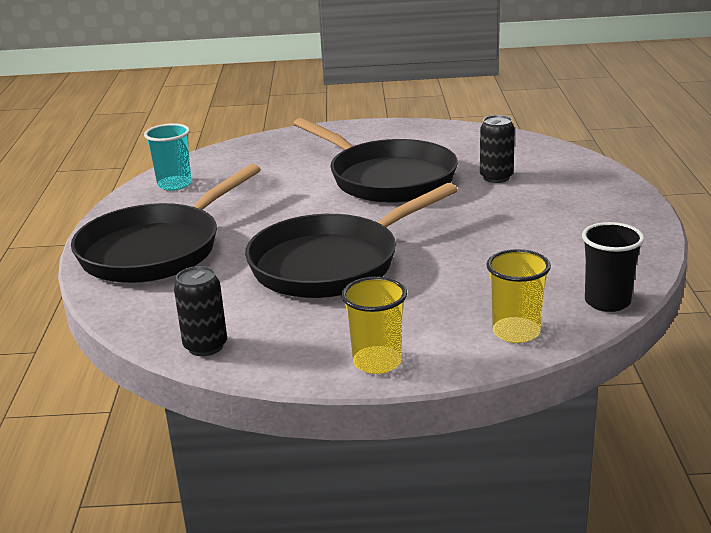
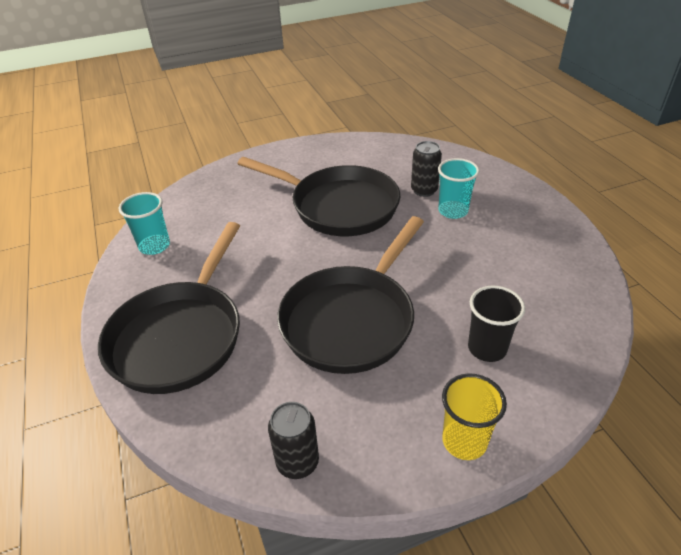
camera: 20 degrees left, 15 degrees up
yellow cup [486,249,551,343] -> none
black cup [582,222,644,312] -> black cup moved to [468,286,525,362]
none -> turquoise cup [438,158,479,219]

